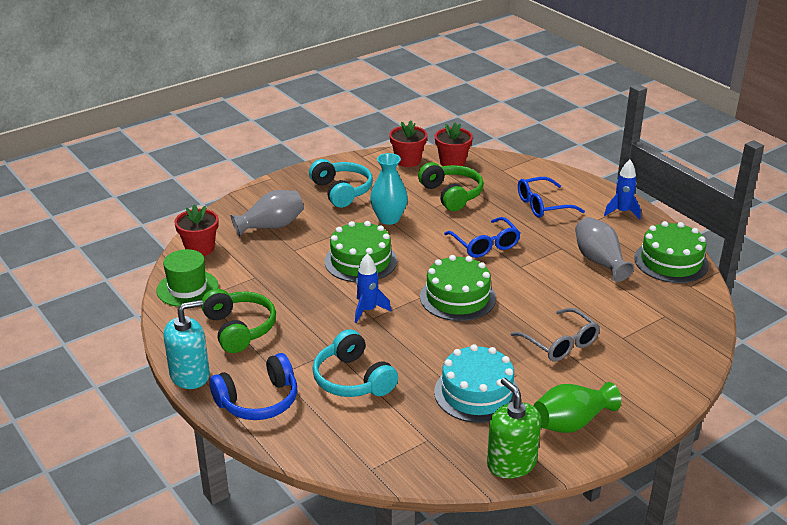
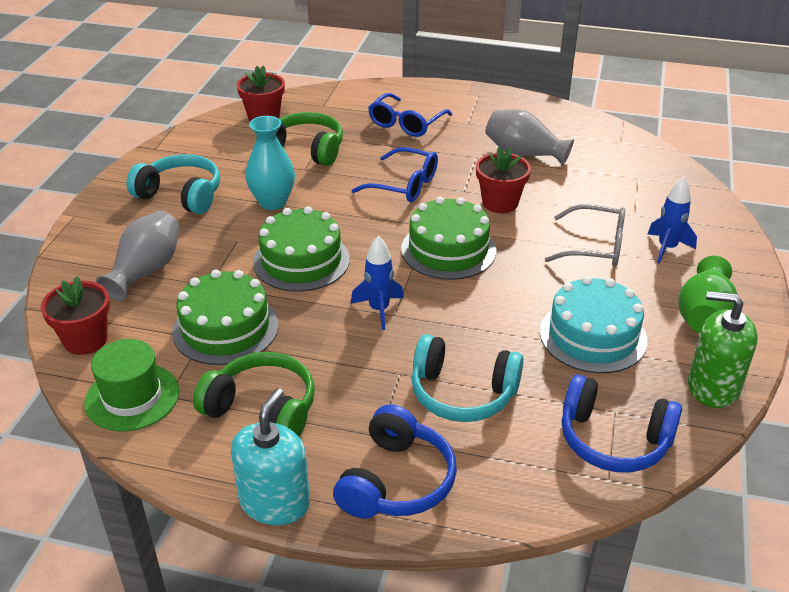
camera: 40 degrees left, 5 degrees up
red flower pot [389,121,427,167] -> red flower pot moved to [476,147,531,213]
blue rocket [604,160,641,220] -> blue rocket moved to [648,177,697,264]
green cake [634,221,709,283] -> green cake moved to [172,270,279,365]
none -> blue headphones [562,374,682,472]

